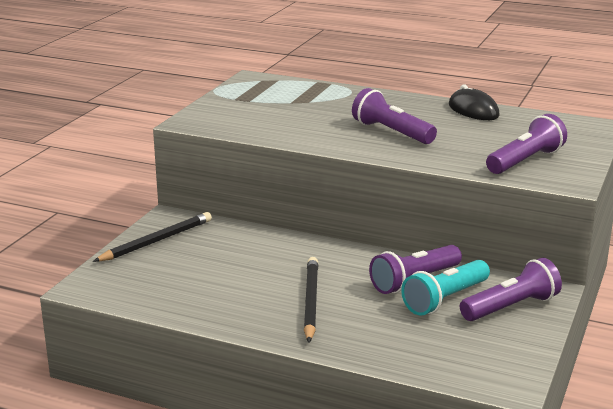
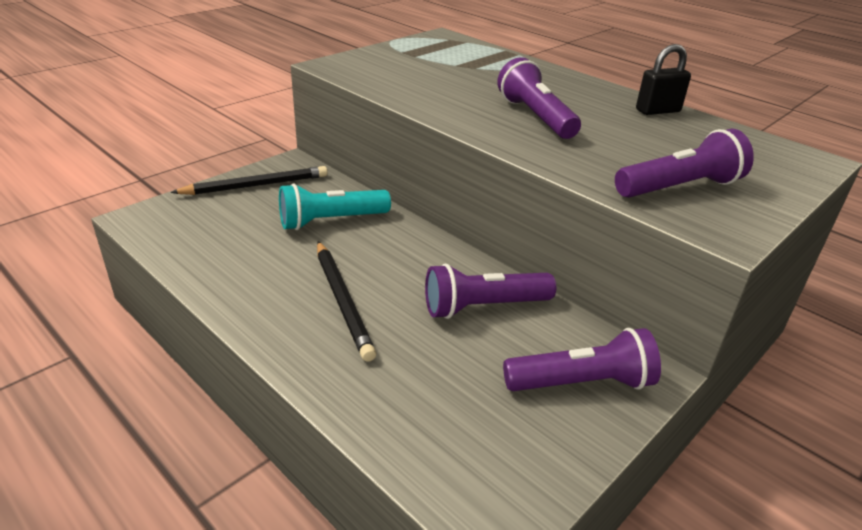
camera: 20 degrees right, 10 degrees up
black pencil [304,257,318,343] -> black pencil turned 135 degrees clockwise [317,241,377,362]
turquoise flashlight [401,260,490,316] -> turquoise flashlight moved to [279,183,391,230]
black mouse [449,85,500,120] -> black padlock [636,44,691,115]

